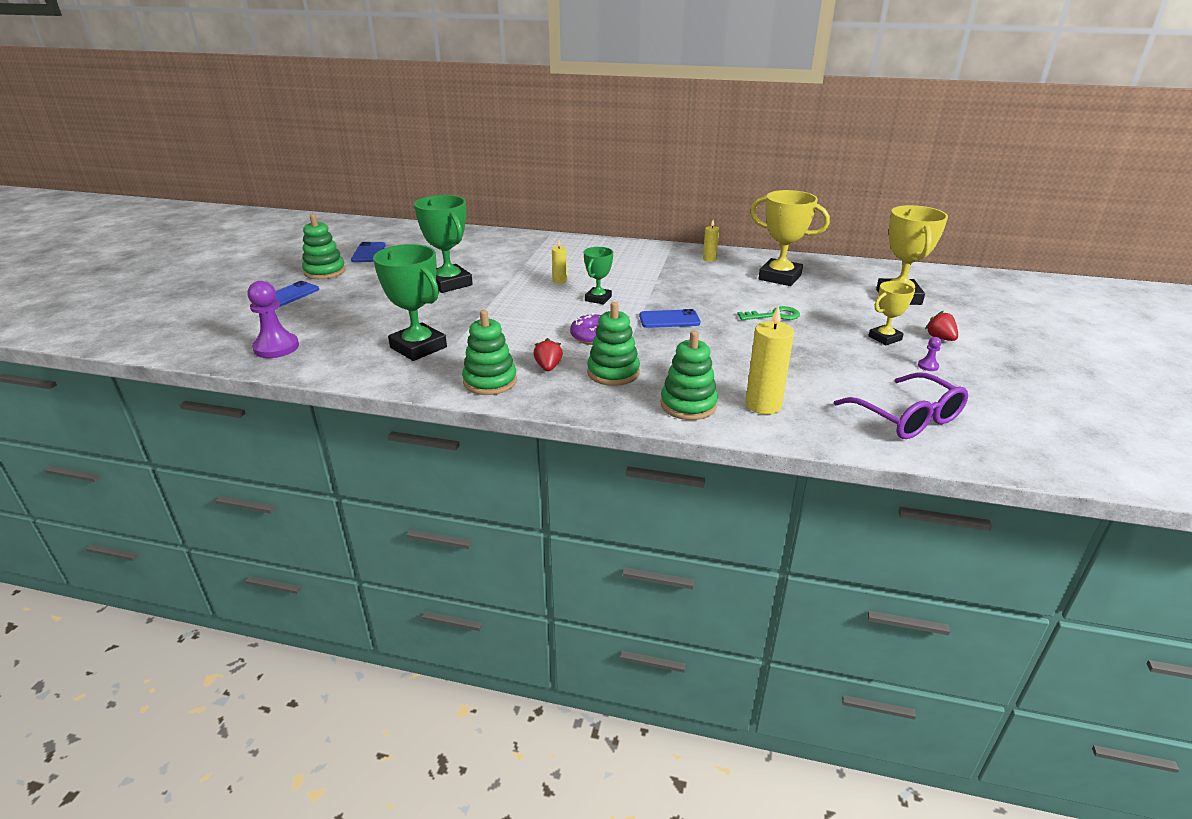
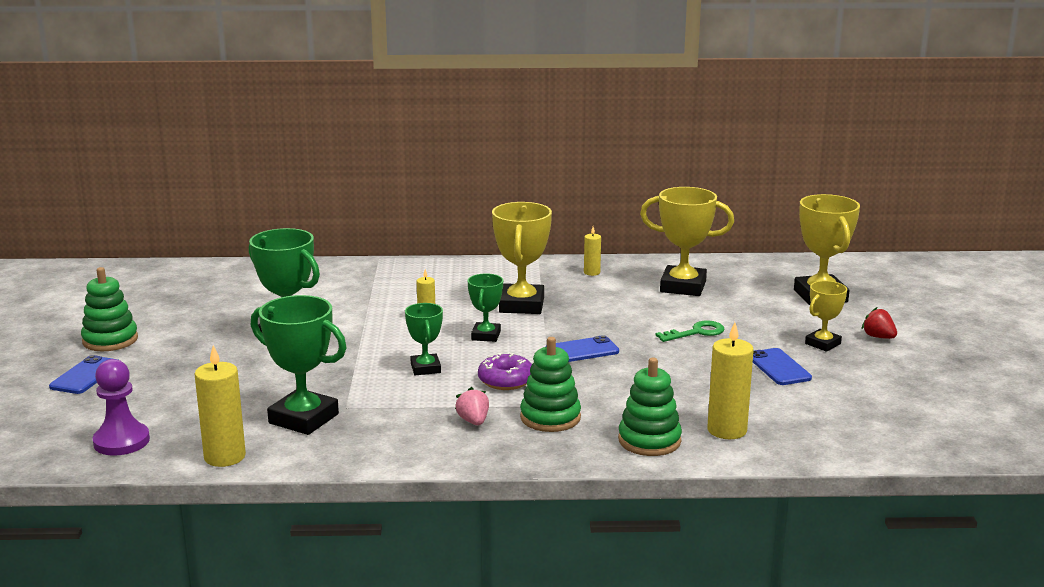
camera: 15 degrees left, 10 degrees down
blue phone [351,242,386,262] -> blue phone moved to [753,348,812,385]
green stacking toy [462,310,517,395] -> none
red strawberry [533,338,563,371] -> pink strawberry [455,387,489,425]
purple glasses [834,372,968,439] -> none
purple pawn [918,337,941,371] -> none
none -> yellow candle [195,345,246,467]
none -> green trophy [405,303,443,375]
none -> yellow trophy [492,202,552,314]

